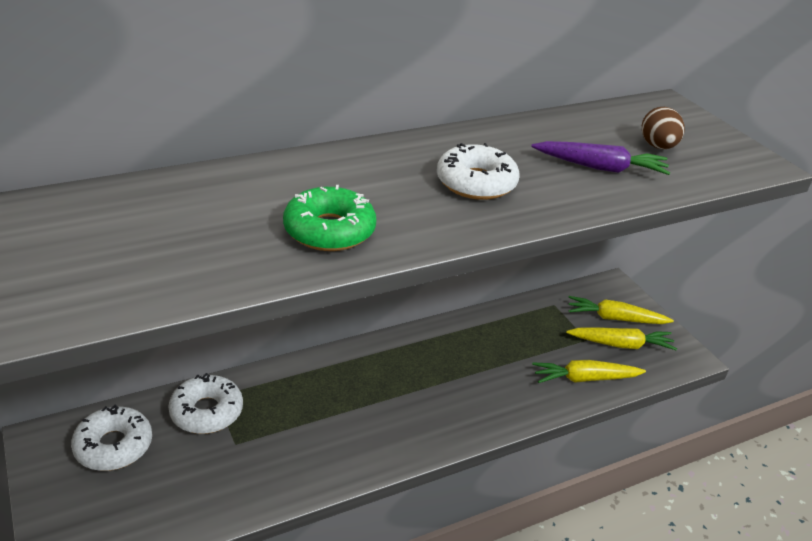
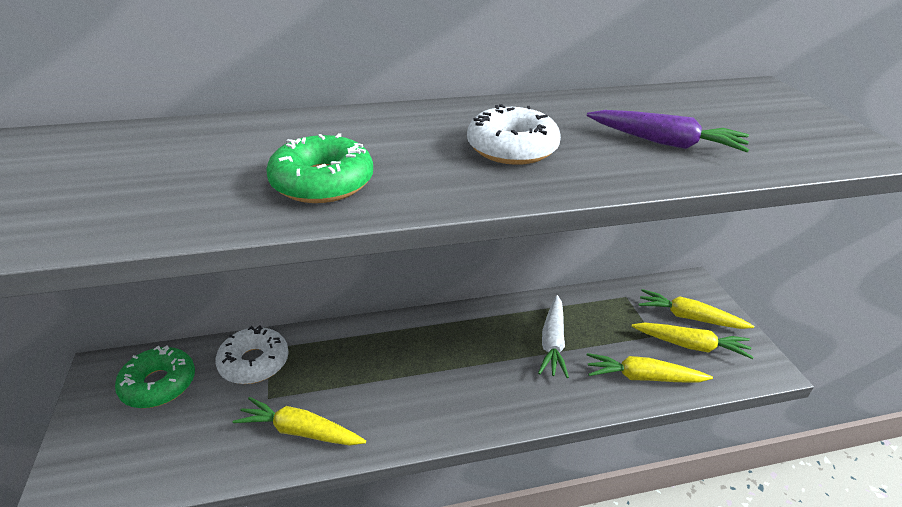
camera: 15 degrees right, 0 degrees up
white donut [71,405,152,471] -> green donut [115,345,195,408]
brown egg [642,107,685,149] -> none
none -> yellow carrot [233,397,366,446]
none -> white carrot [538,295,569,378]

